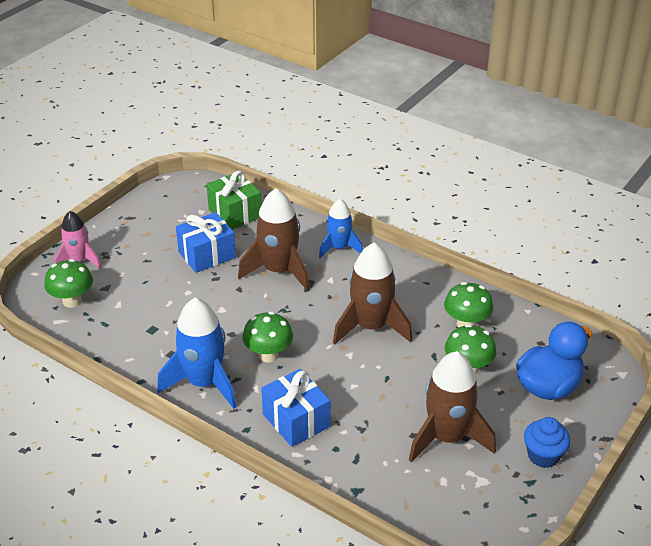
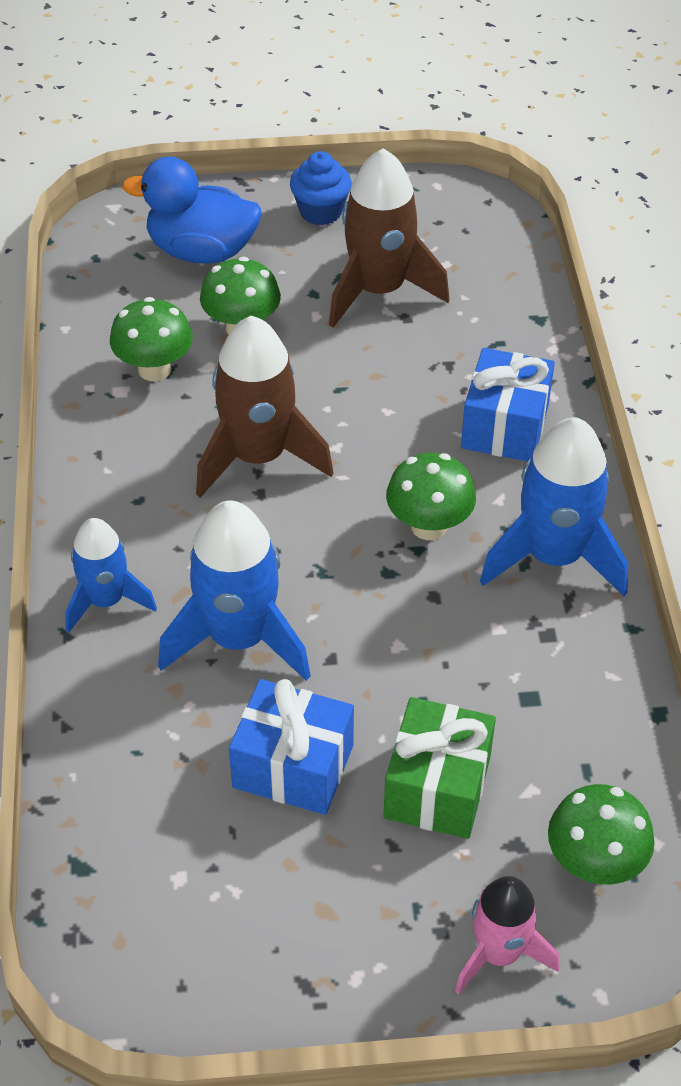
camera: 130 degrees left, 10 degrees up
green gift [207,171,262,230] -> green gift moved to [383,697,496,839]
brown rocket [238,188,310,291] -> blue rocket [158,500,311,681]

